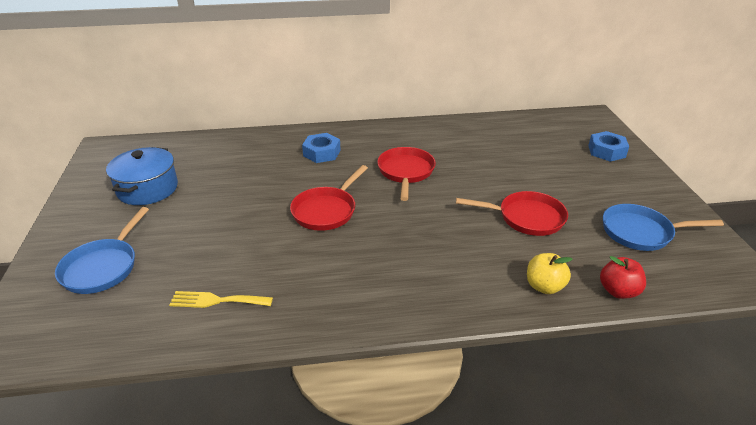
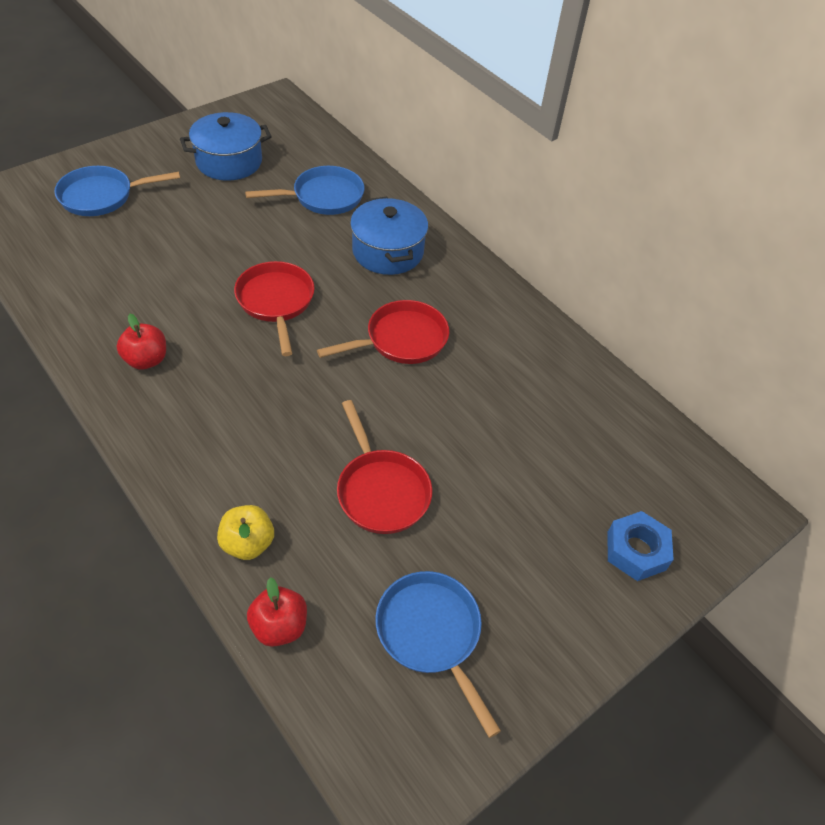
camera: 55 degrees right, 15 degrees up
yellow fork [169,291,273,308] -> none
red pan [290,165,368,231] -> red pan turned 75 degrees clockwise [234,261,315,356]
blue nut [302,133,340,163] -> blue pot [350,197,428,275]
none -> red apple [117,314,166,370]
none -> blue pan [245,166,364,215]

